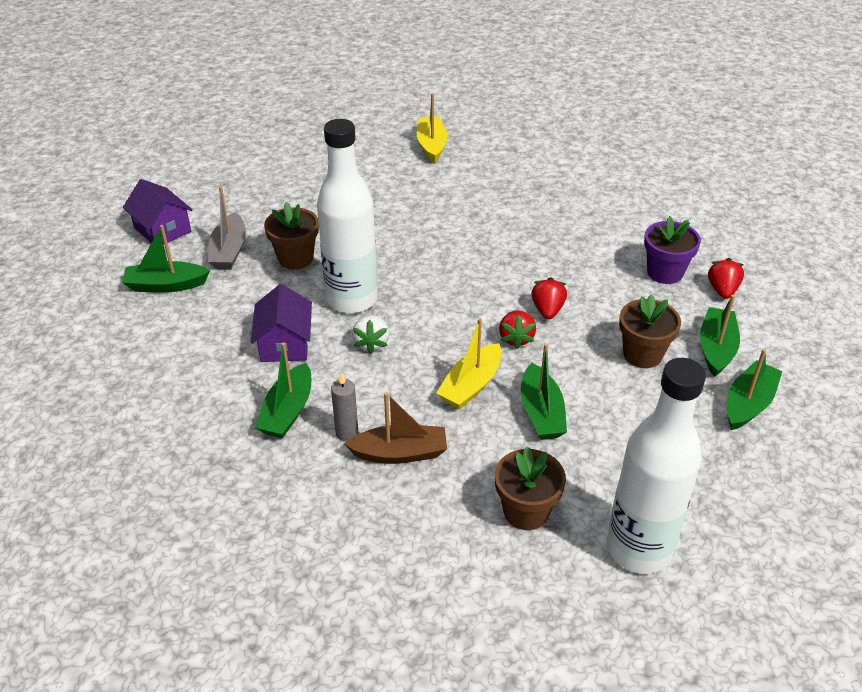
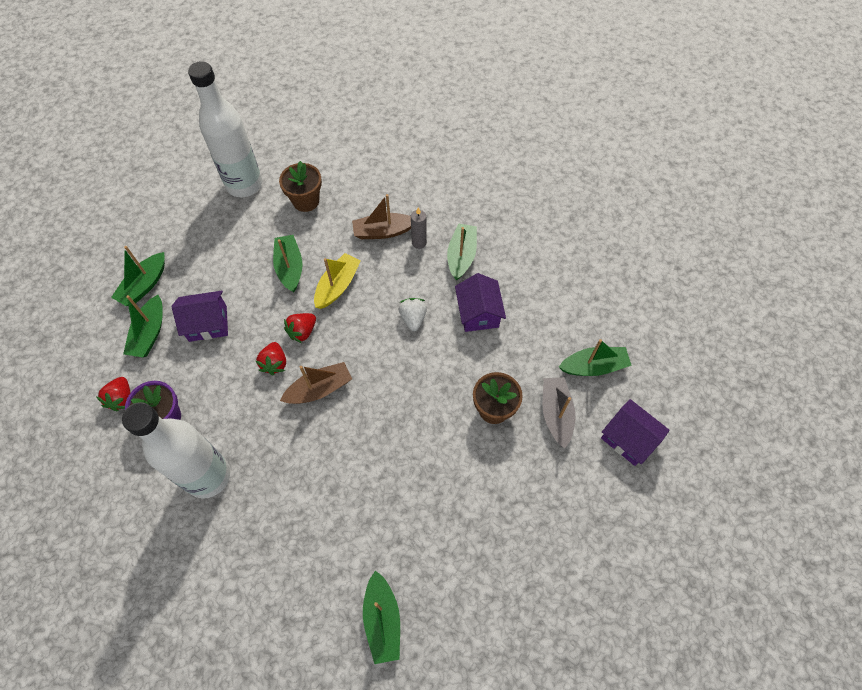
camera: 175 degrees right, 20 degrees up
white bottle [317,119,378,313] -> white bottle moved to [122,402,230,498]
yellow boat [417,94,447,163] -> green boat [363,570,400,664]
red strawberry [499,310,536,349] -> red strawberry turned 135 degrees counterclockwise [284,313,316,343]
brown flower pot [619,294,681,368] -> purple house [172,291,228,342]
none -> brown boat [280,362,352,404]

